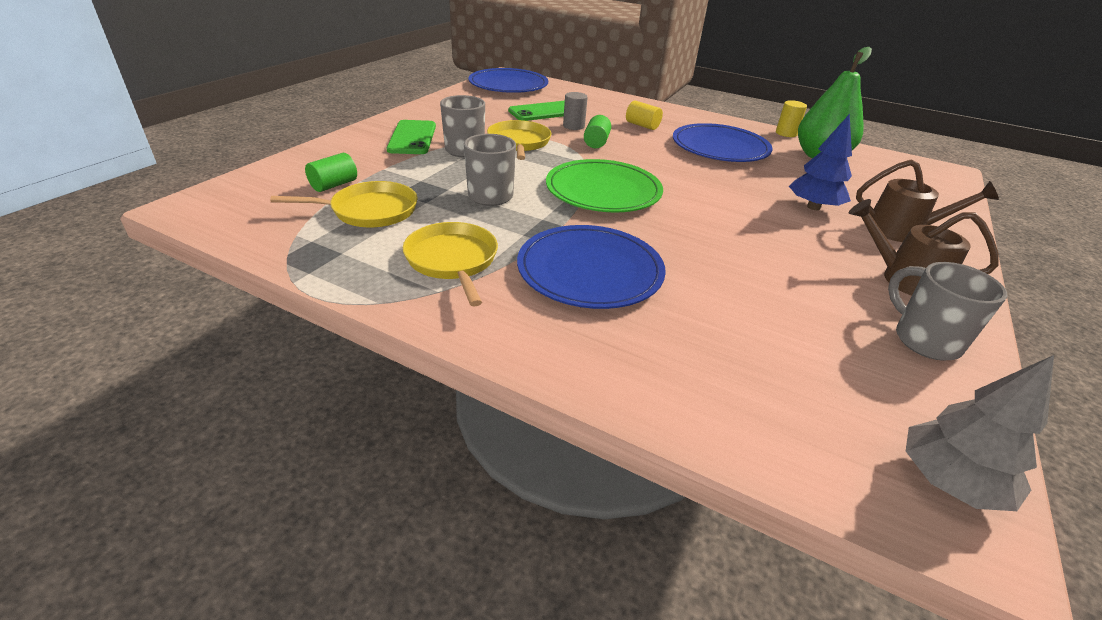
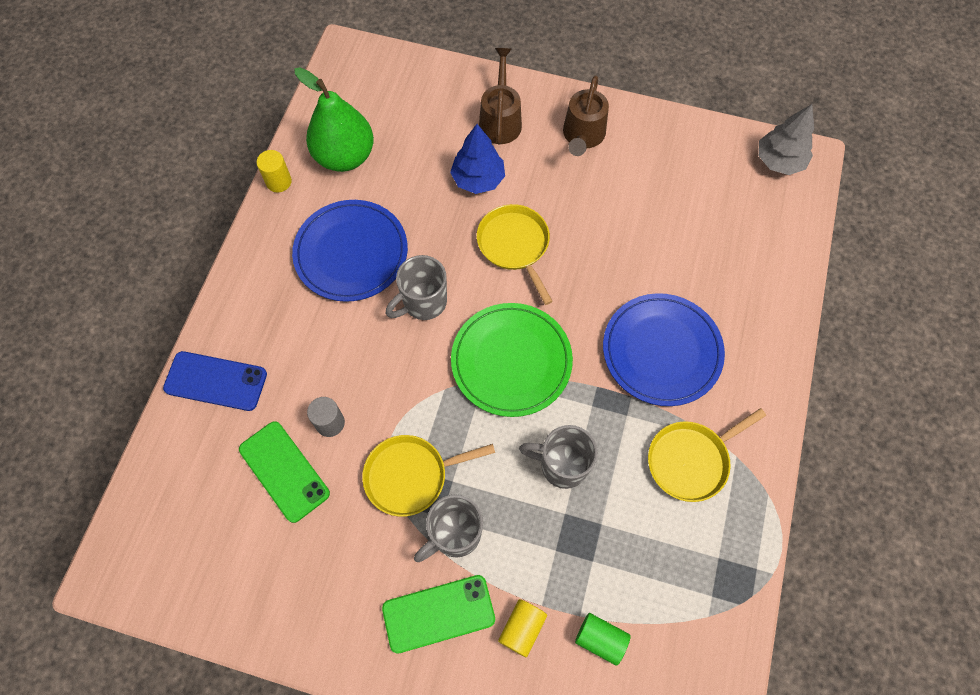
camera: 100 degrees left, 30 degrees up
yellow pan [270,181,417,227] -> yellow pan moved to [477,204,553,305]
blue plate [469,68,548,93] -> none
green cylinder [584,115,611,148] -> none
yellow cylinder [626,101,663,130] -> yellow cylinder moved to [498,599,547,658]
grey mug [888,262,1007,361] -> grey mug moved to [386,255,447,320]
none -> blue phone [163,351,267,411]

